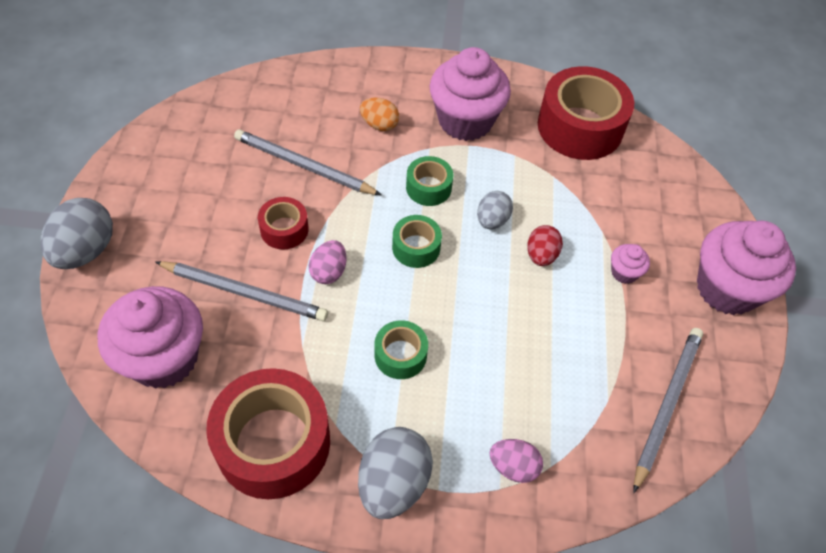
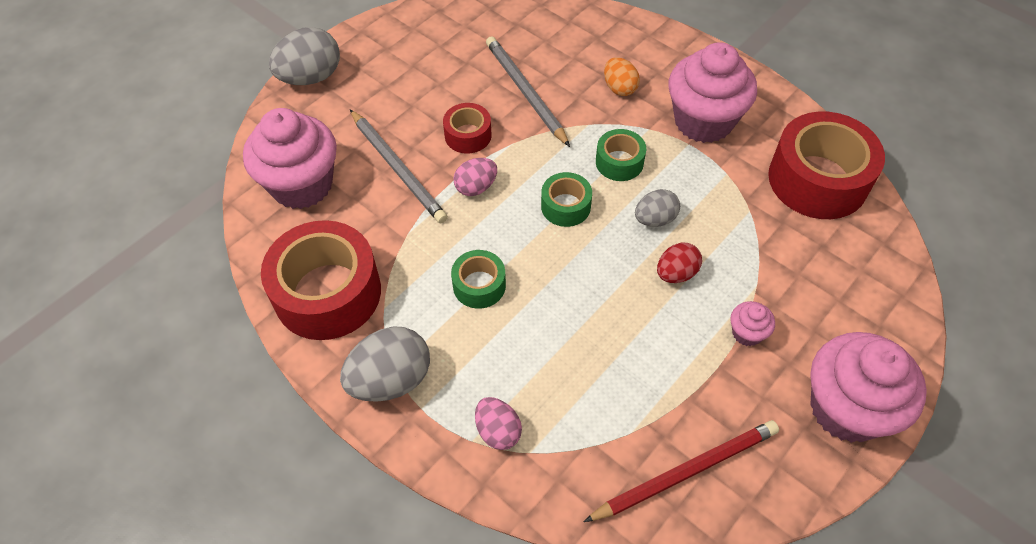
camera: 40 degrees right, 0 degrees up
grey pencil [633,328,703,493] -> red pencil [584,420,779,522]

